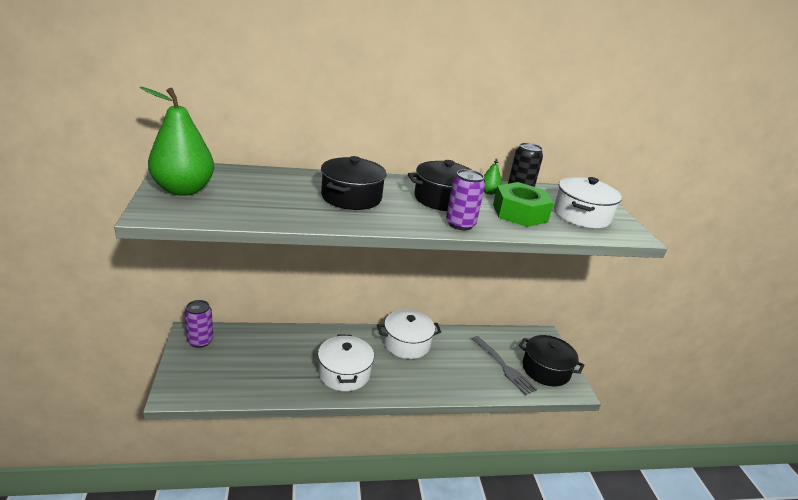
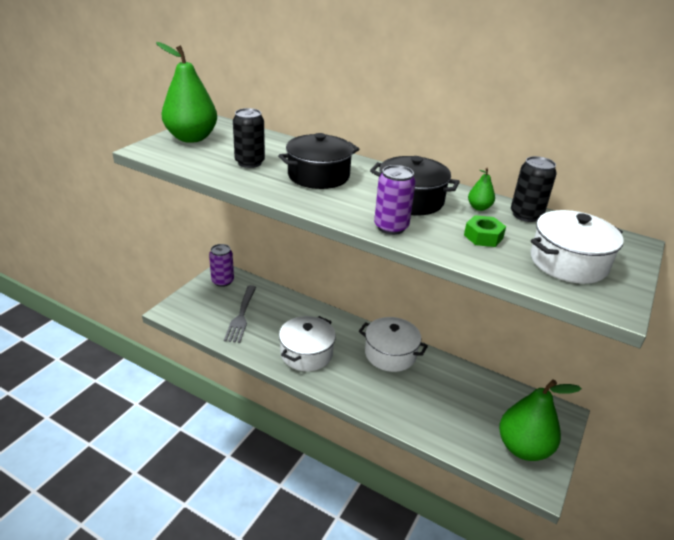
camera: 40 degrees right, 5 degrees up
grey fork [472,336,537,395] -> grey fork moved to [224,285,256,343]
green nut [493,182,554,227] -> green nut [464,215,506,247], size x0.55
black pot [519,335,584,386] -> green pear [499,379,582,461]
none -> black can [233,108,265,168]

